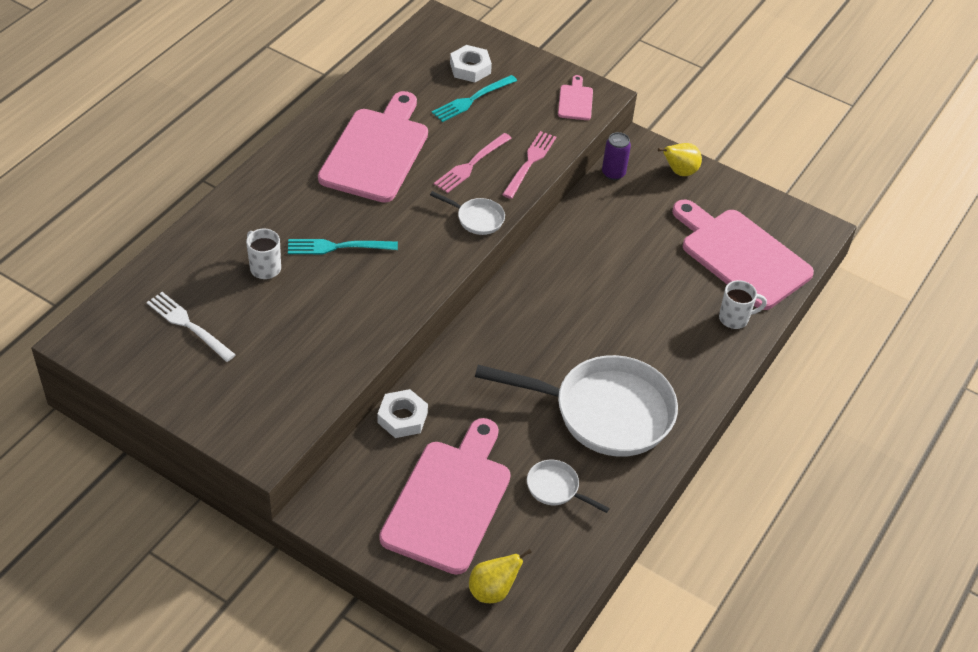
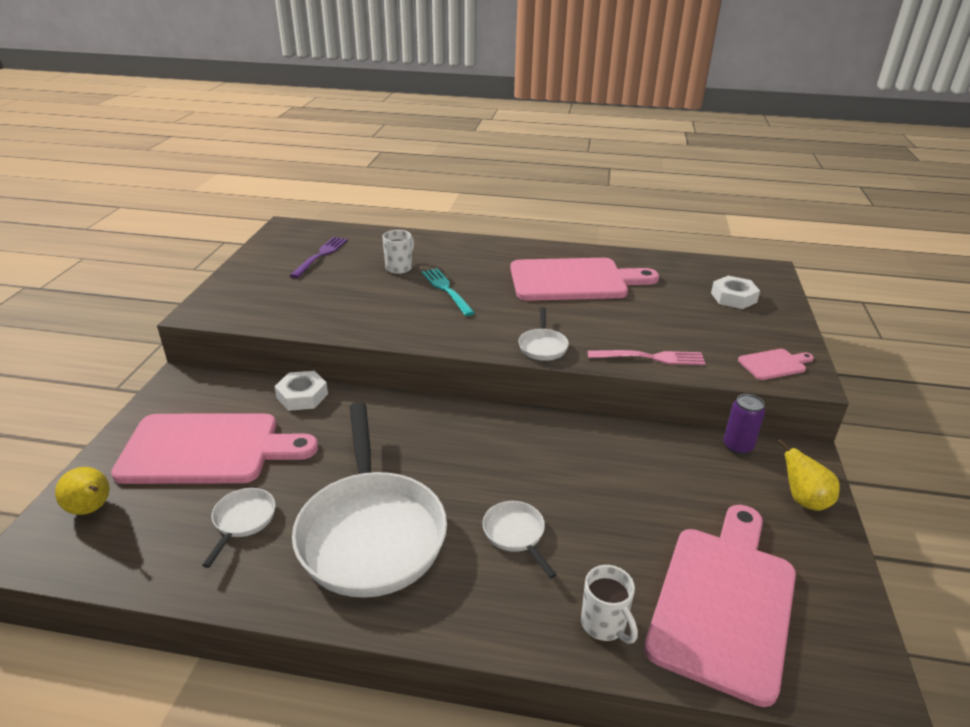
camera: 70 degrees right, 15 degrees down
white fork [147,292,236,362] -> purple fork [290,237,348,278]
turquoise fork [432,75,517,122] -> none
pink fork [434,133,512,193] -> none
none -> white pan [483,501,557,579]

